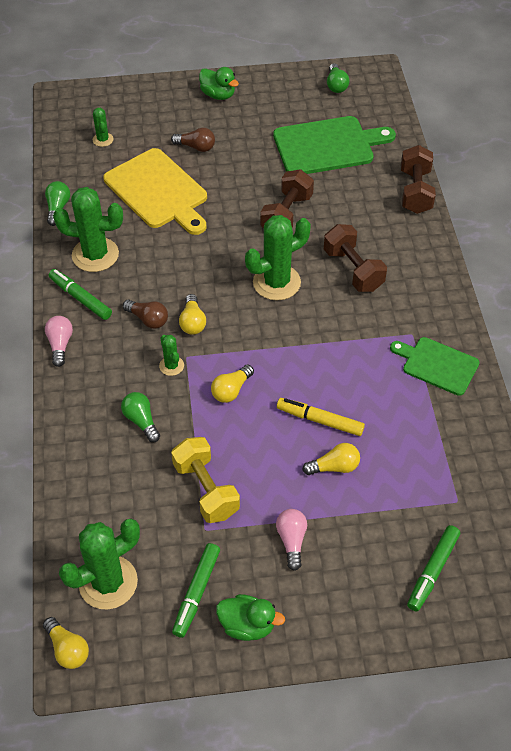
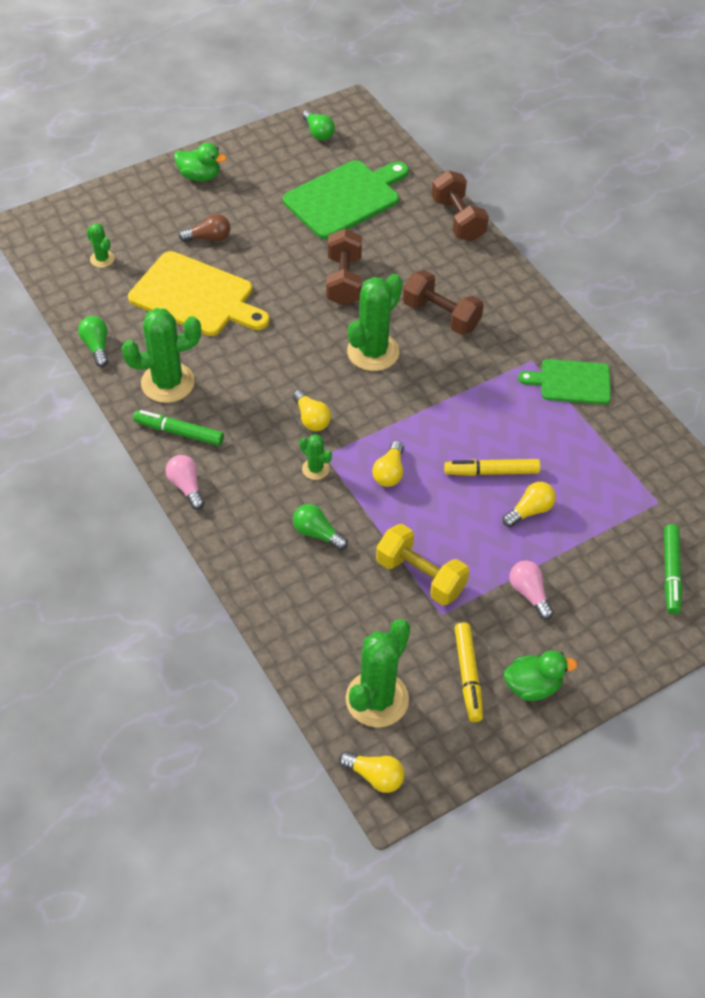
camera: 25 degrees left, 0 degrees up
brown light bulb [123,300,168,329] -> none
green marker [172,543,220,638] -> yellow marker [455,622,483,722]

